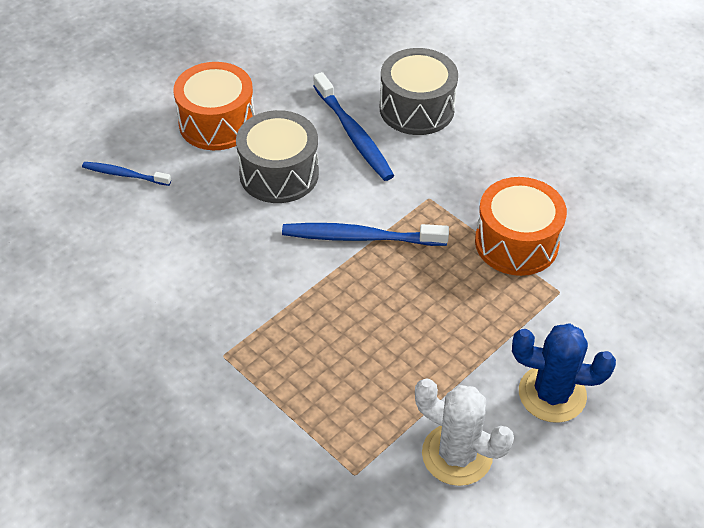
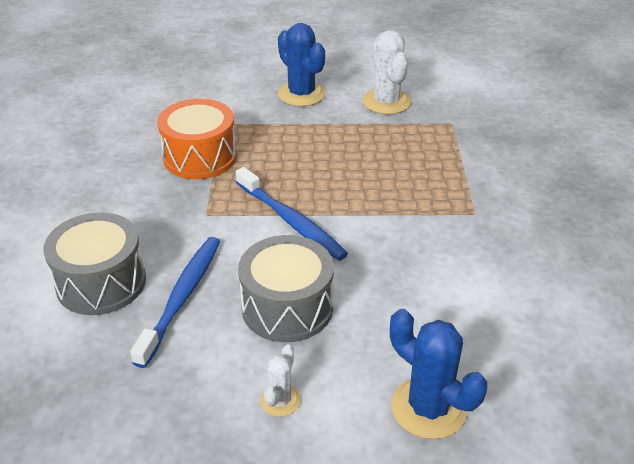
camera: 135 degrees left, 10 degrees down
blue toothbrush [82,162,171,186] -> blue cactus [390,309,487,439]
orange drum [173,62,255,150] -> white cactus [261,345,301,417]

